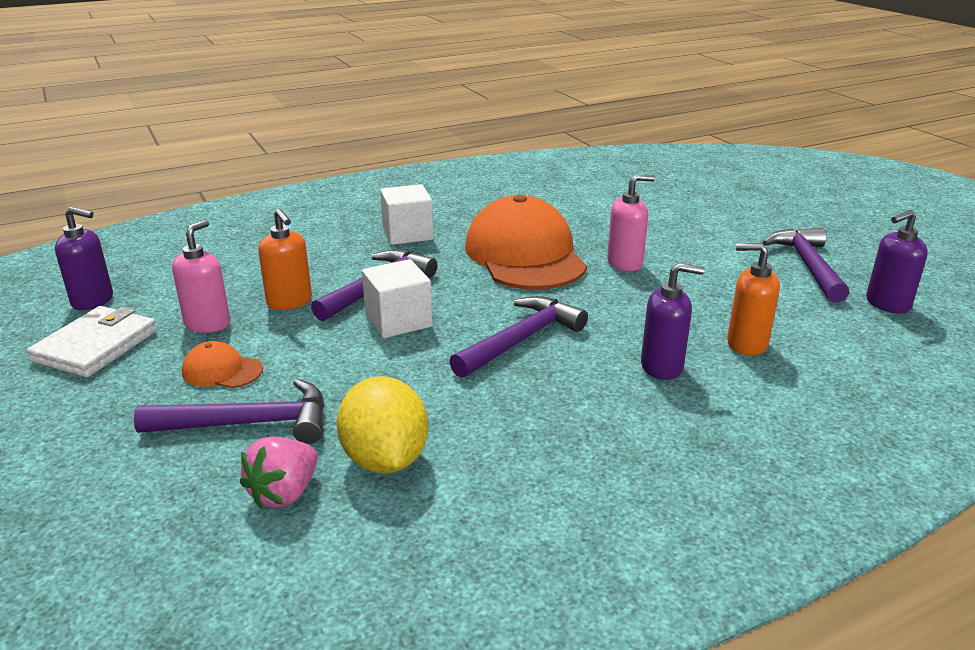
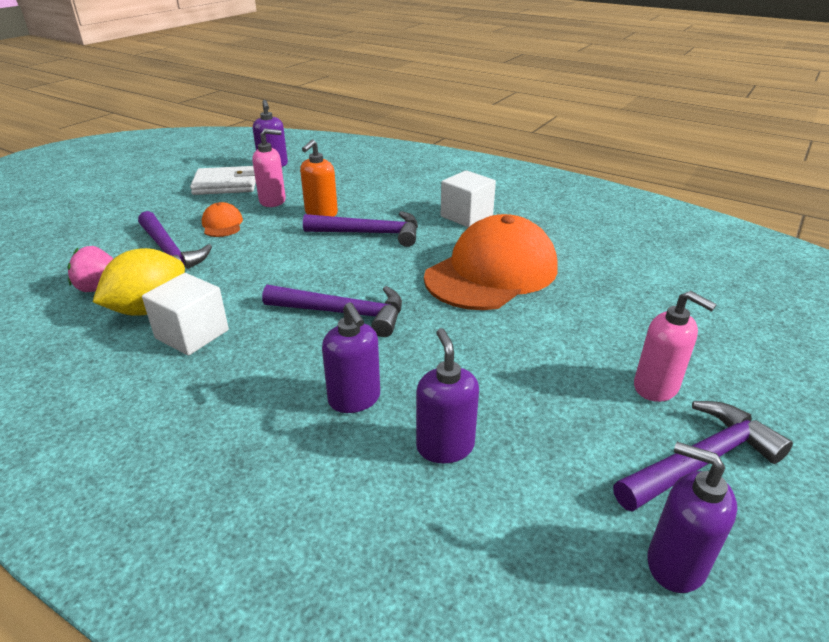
camera: 60 degrees right, 5 degrees up
white cube [362,259,432,338] -> white cube moved to [142,273,229,356]
pink soap dispenser [607,174,655,271] -> pink soap dispenser moved to [634,291,717,402]
orange soap dispenser [727,243,780,356] -> purple soap dispenser [416,328,479,463]

